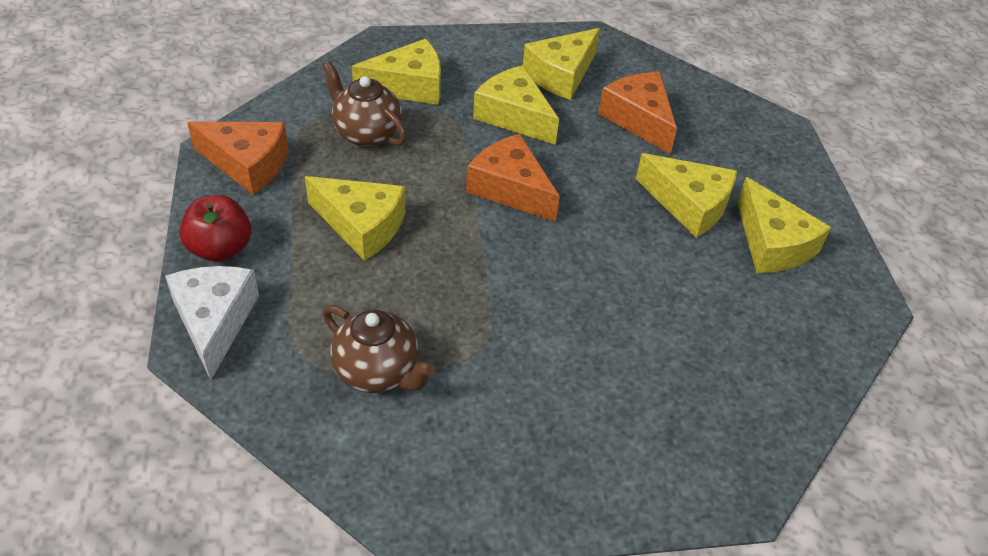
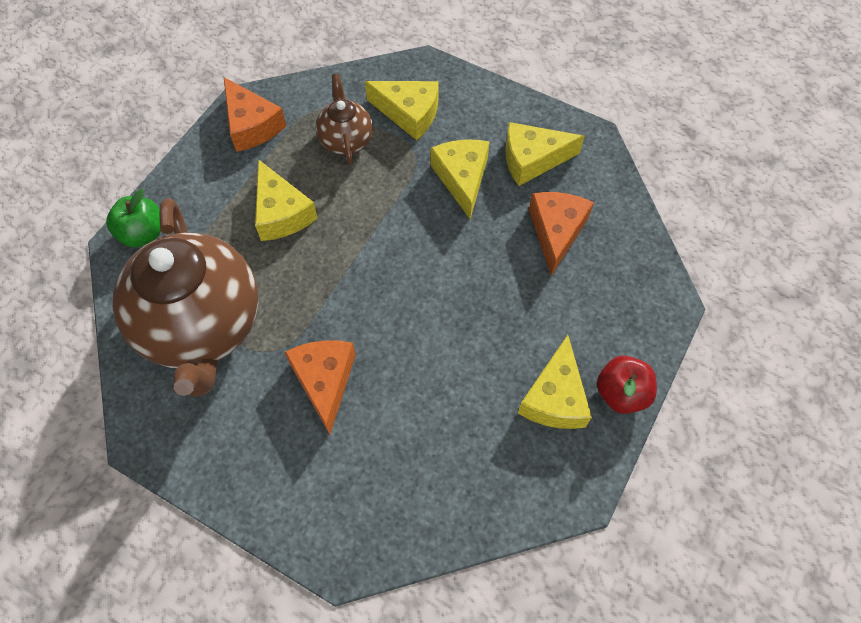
camera: 40 degrees right, 15 degrees up
white cheese [165,266,259,380] -> green apple [106,189,161,248]
red apple [179,195,251,262] -> red apple moved to [597,356,657,414]
brown teapot [323,305,435,393] -> brown teapot [112,198,259,397], size x2.10
orange cheese [466,134,560,222] -> orange cheese moved to [285,340,356,435]
yellow cheese [636,153,737,238] -> none

